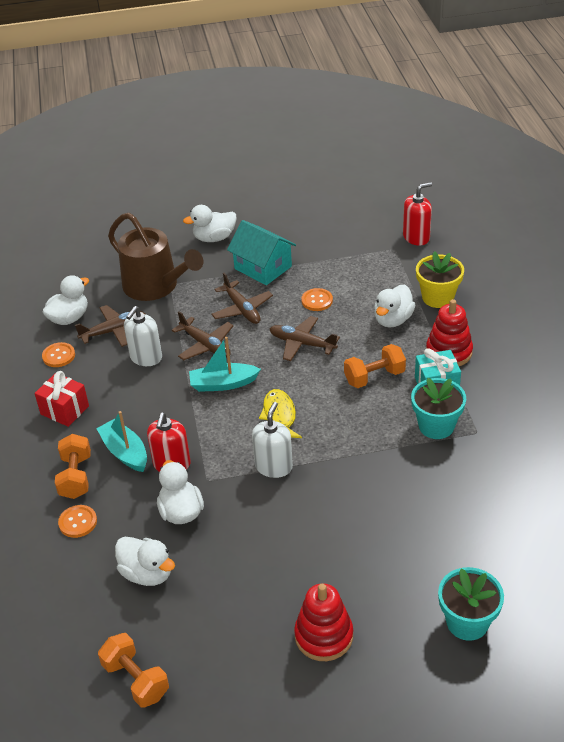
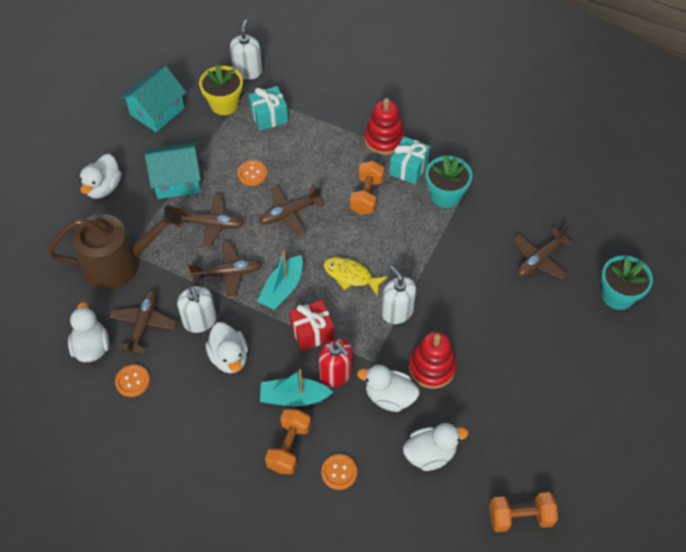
camera: 55 degrees left, 15 degrees up
red gift [34,371,89,427] -> red gift moved to [289,300,334,351]
orange dumbbell [55,434,91,499] -> orange dumbbell turned 75 degrees clockwise [265,409,311,475]
red stacking toy [294,583,353,661] -> red stacking toy moved to [409,331,456,389]
white duck [374,285,415,328] -> white duck moved to [205,322,248,373]
red soap dispenser [403,182,432,246] -> white soap dispenser [230,20,262,80]
yellow flower pot [416,251,464,308] -> yellow flower pot moved to [199,65,243,115]
none -> turquoise house [120,66,186,132]
none -> turquoise gift [249,86,288,131]
none -> brown plane [513,226,574,280]

